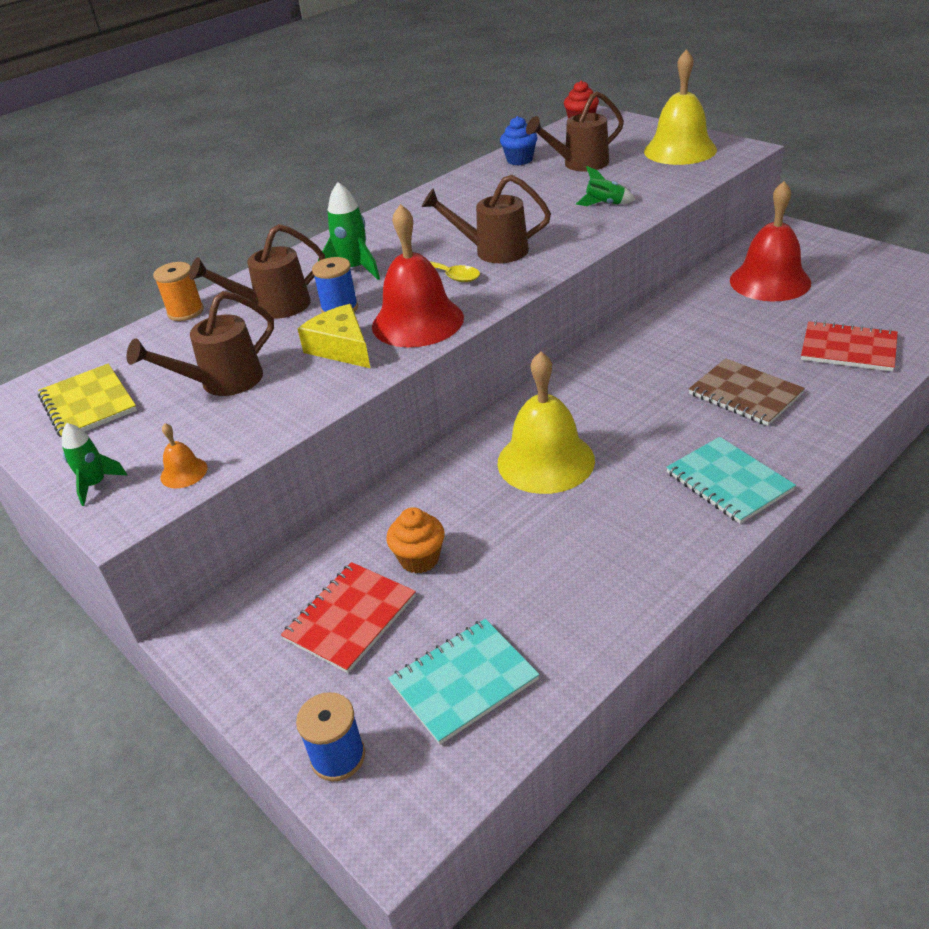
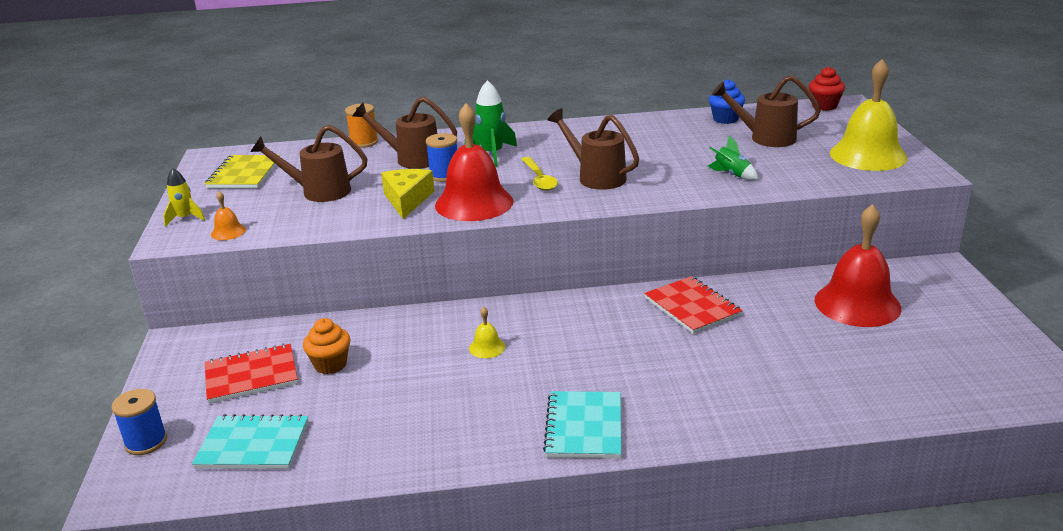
camera: 35 degrees right, 10 degrees down
green rocket [62,423,127,506] -> yellow rocket [163,168,205,227]
yellow bell [497,351,595,494] -> yellow bell [469,307,505,358], size x0.42
brown notebook [689,358,805,426] -> none
red notebook [801,321,898,372] -> red notebook moved to [644,276,743,334]

